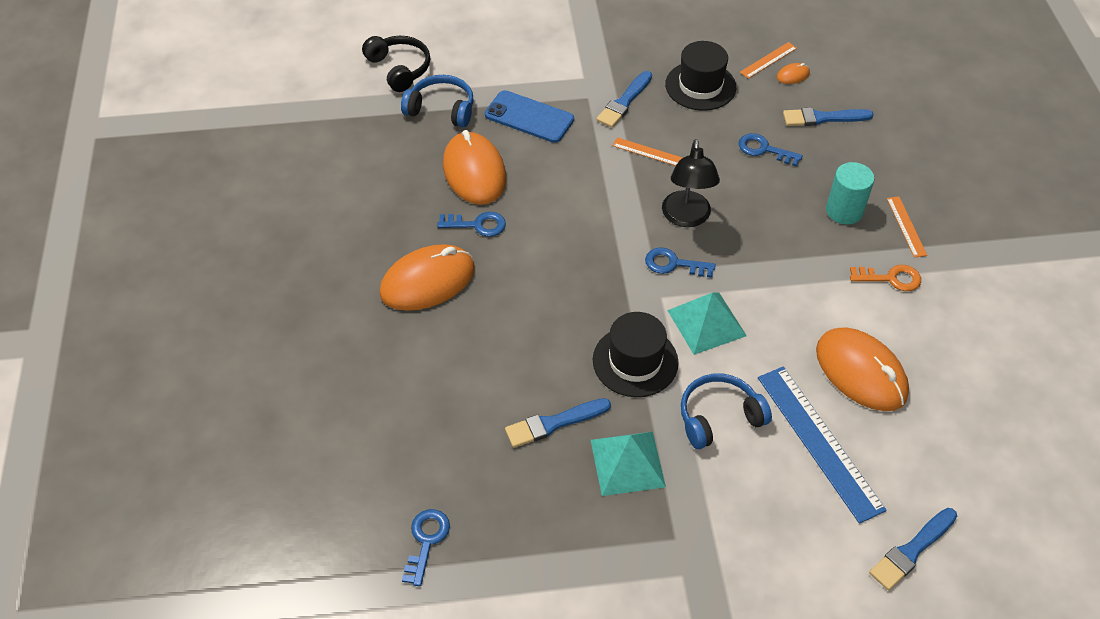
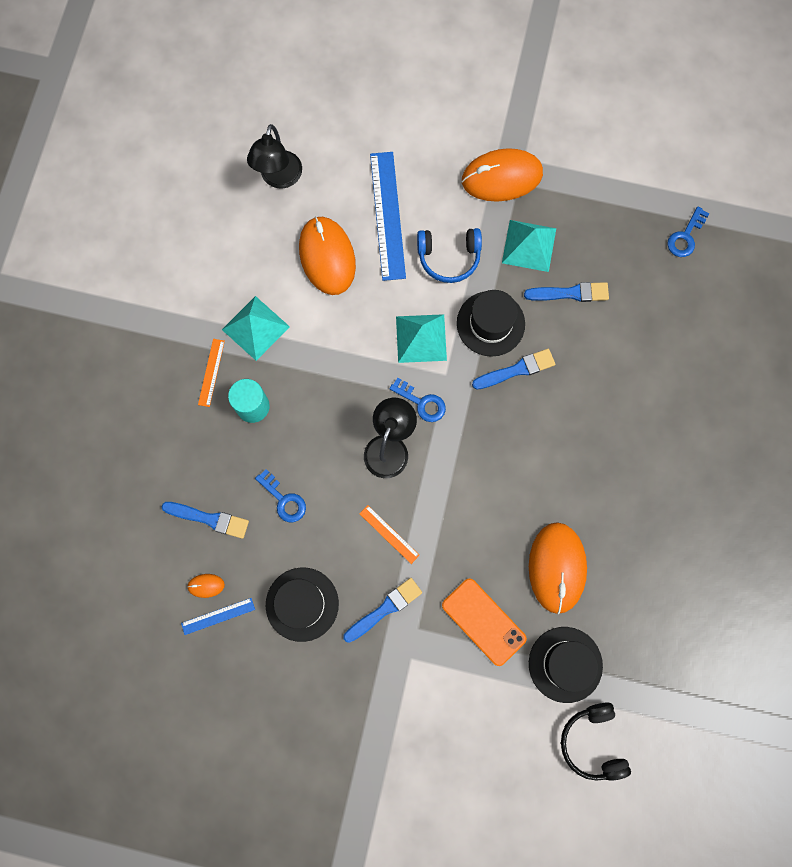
camera: 160 degrees left, 25 degrees up
orange mouse [380,244,475,311] -> orange mouse moved to [462,148,543,202]
blue headphones [401,75,473,127] -> black hat [529,627,603,703]
blue key [437,212,506,237] -> none
blue phone [485,90,574,143] -> orange phone [442,578,527,666]
orange ruler [740,42,797,79] -> blue ruler [181,598,255,635]
orange key [850,265,921,291] -> turquoise pyramid [222,296,290,361]
blue brush [869,508,957,590] -> blue brush moved to [472,349,555,390]
none -> black lamp [247,124,302,189]

